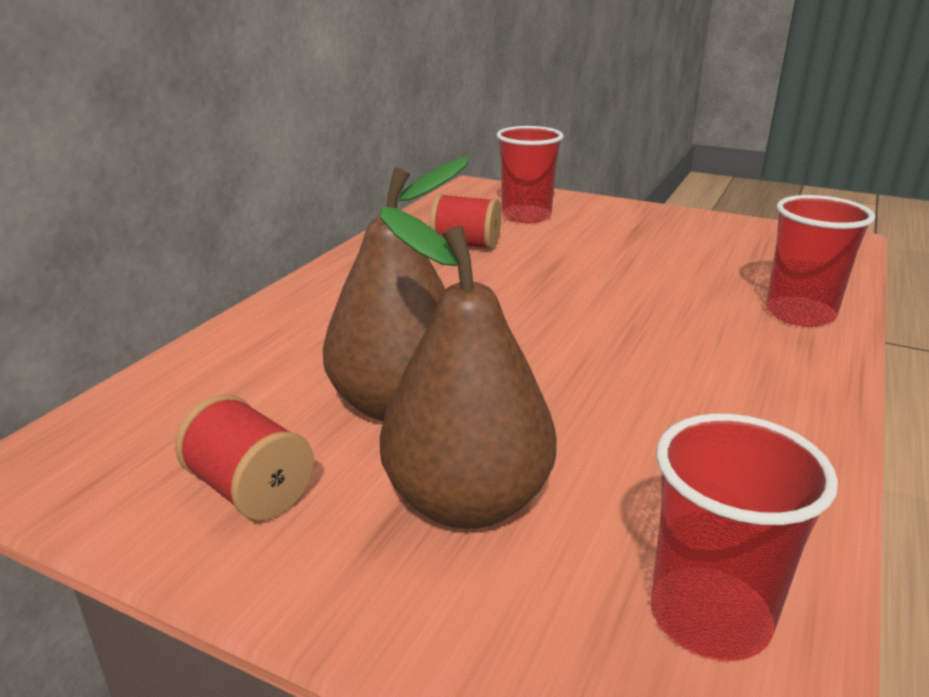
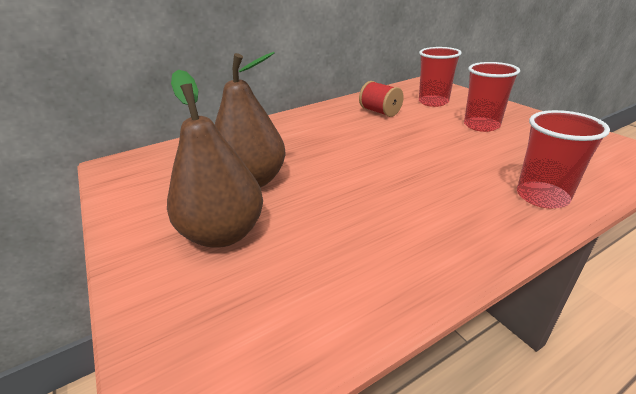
camera: 35 degrees right, 5 degrees up
red spool [175,394,314,521] -> none
red cup [651,414,838,661] -> red cup moved to [464,62,520,132]

